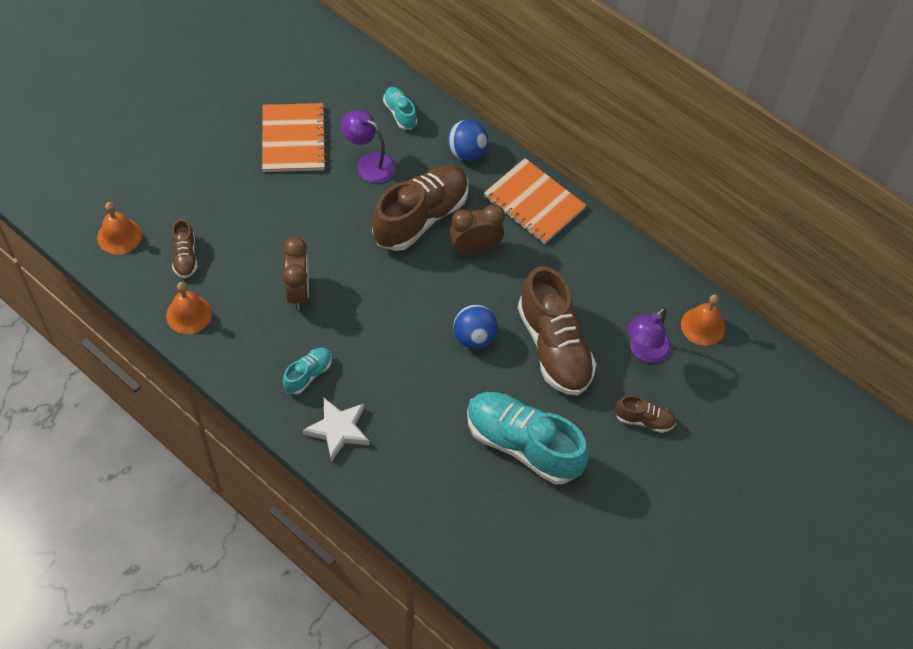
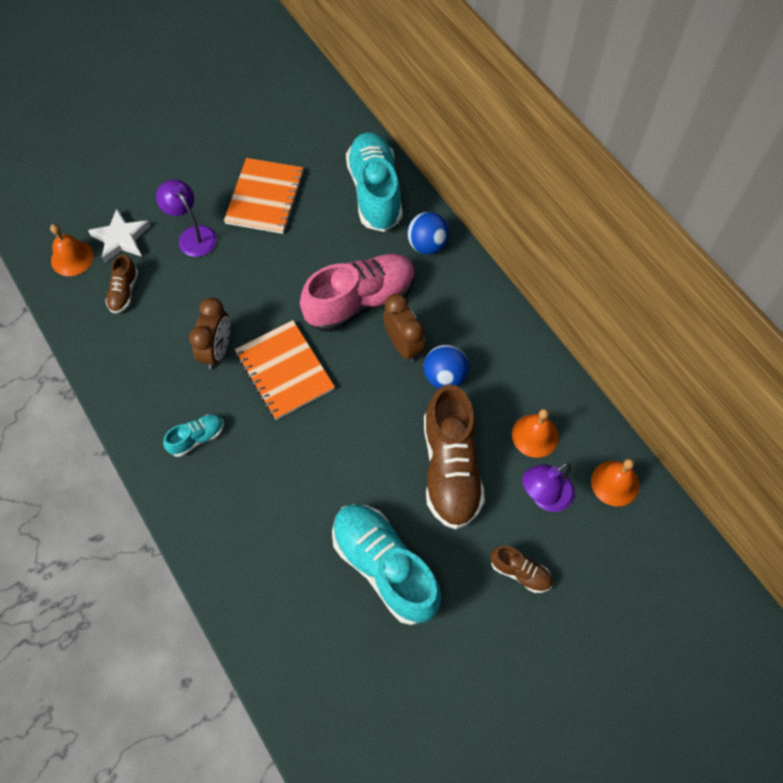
camera: 20 degrees right, 5 degrees up
orange bell [166,282,212,334] -> orange bell moved to [512,409,559,458]
white star [303,397,370,462] -> white star moved to [88,209,150,263]
purple lamp [341,110,395,183] -> purple lamp moved to [156,180,217,257]
brown shoe [372,165,468,251] -> pink shoe [300,254,416,332]
turquoise shoe [383,87,417,130] -> turquoise shoe [346,132,403,232], size x2.13
brown clock [450,204,505,255] -> brown clock turned 60 degrees clockwise [383,294,425,363]
blue ball [453,305,498,349] -> blue ball moved to [424,344,469,389]
orange notebook [483,158,586,244] -> orange notebook moved to [235,320,335,420]

